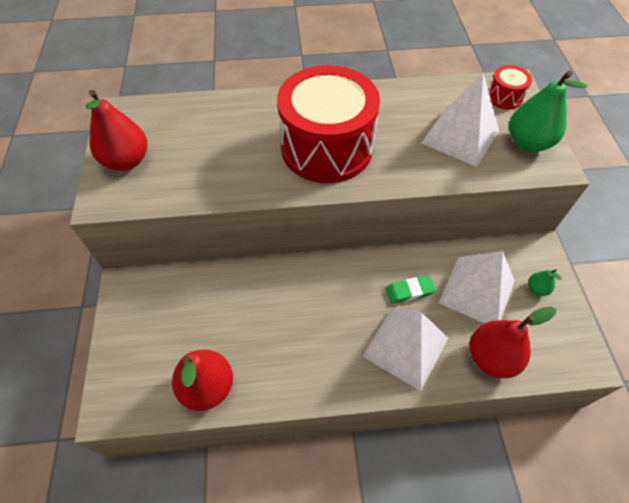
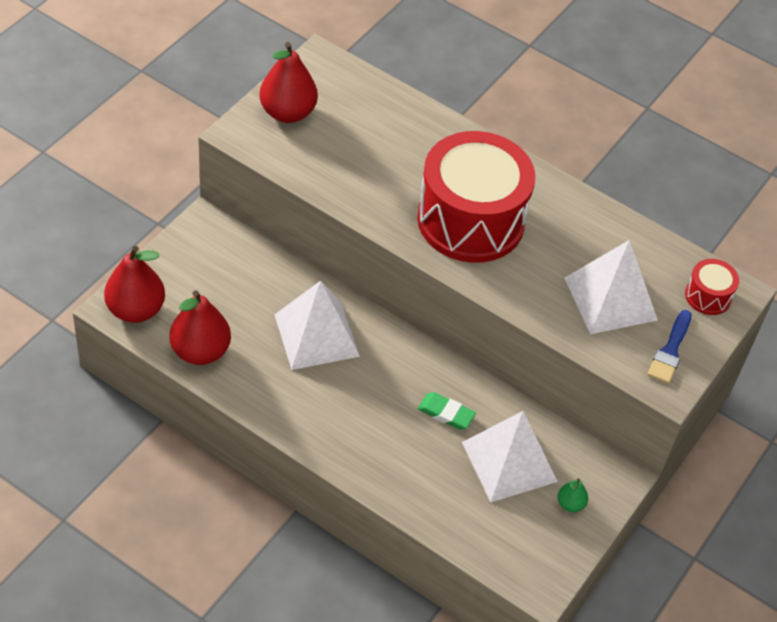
camera: 35 degrees right, 5 degrees down
white pyramid [362,307,448,391] -> white pyramid moved to [274,281,360,370]
red pear [470,307,557,378] -> red pear moved to [104,246,165,323]
green pear [509,71,588,152] -> blue brush [648,310,692,384]

